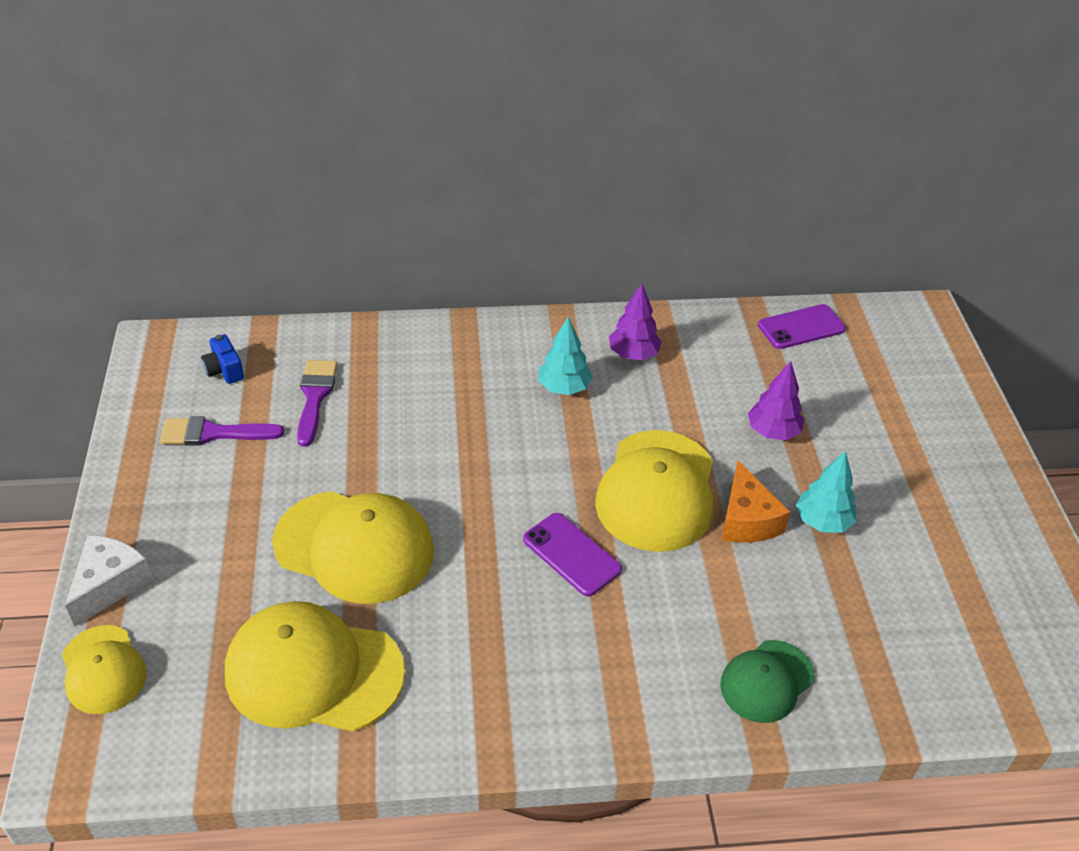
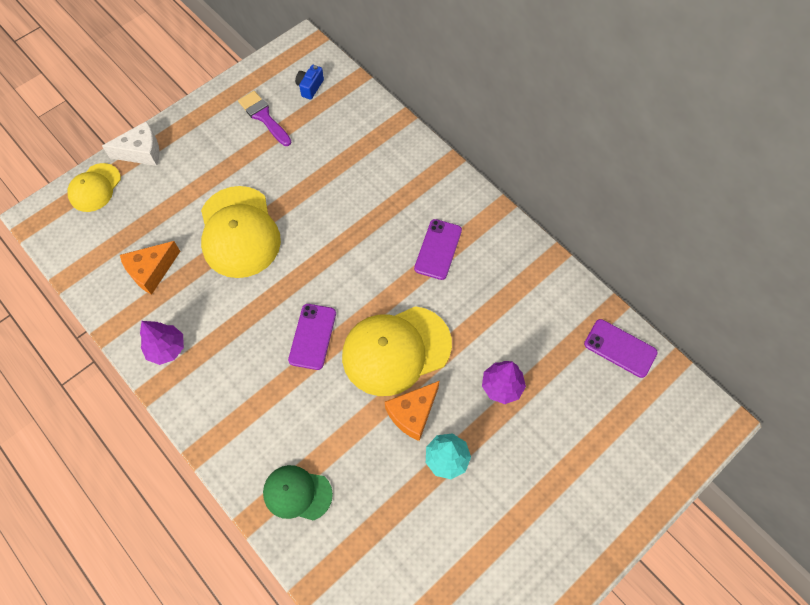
camera: 55 degrees right, 20 degrees up
yellow cap [225,601,405,732] -> orange cheese [120,241,180,295]
purple brush [297,360,338,447] -> none
turquoise tree [538,316,593,395] -> purple phone [414,219,462,280]
purple tree [609,284,662,360] -> purple tree moved to [140,321,184,365]

